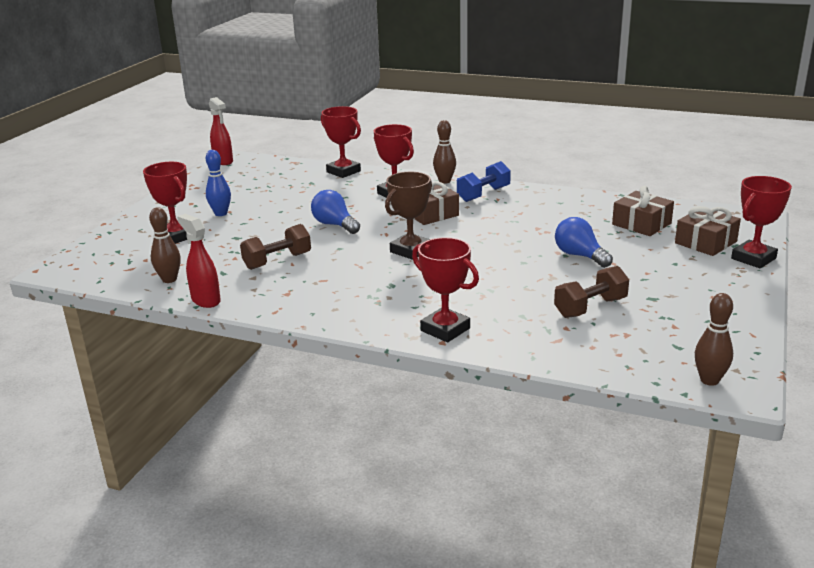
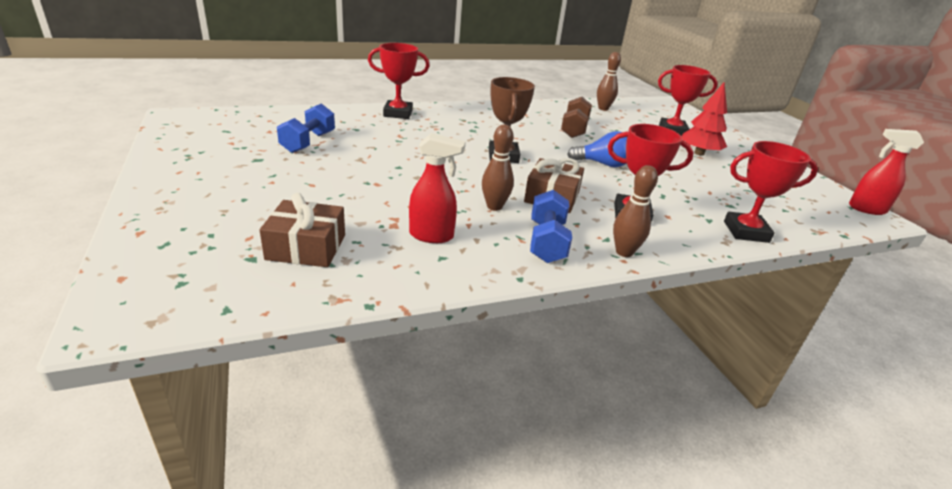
camera: 135 degrees right, 5 degrees up
red spray bottle [177,214,221,308] -> red spray bottle moved to [409,133,466,243]
blue bowling pin [206,150,231,216] -> red tree [682,82,727,156]
brown dumbbell [554,266,629,318] -> blue dumbbell [277,103,335,153]
blue light bulb [555,217,613,268] -> none
brown gift [675,206,741,256] -> none
brown bowling pin [695,293,733,386] -> brown bowling pin moved to [482,124,514,211]
red trophy [731,176,792,268] -> none

